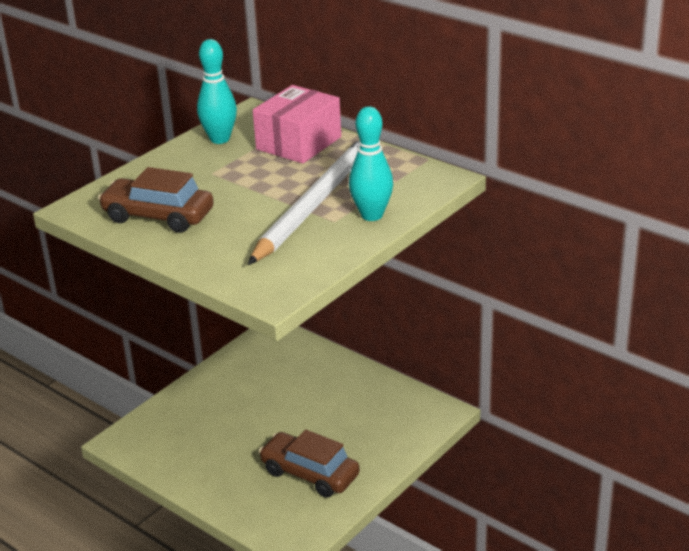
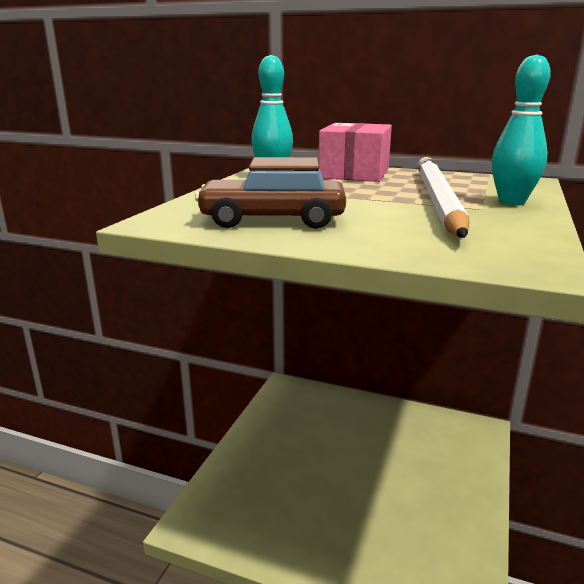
camera: 20 degrees left, 10 degrees down
brown car [259,430,360,498] -> none

